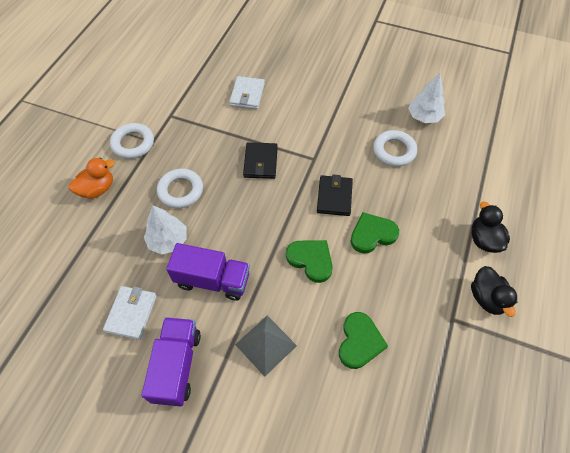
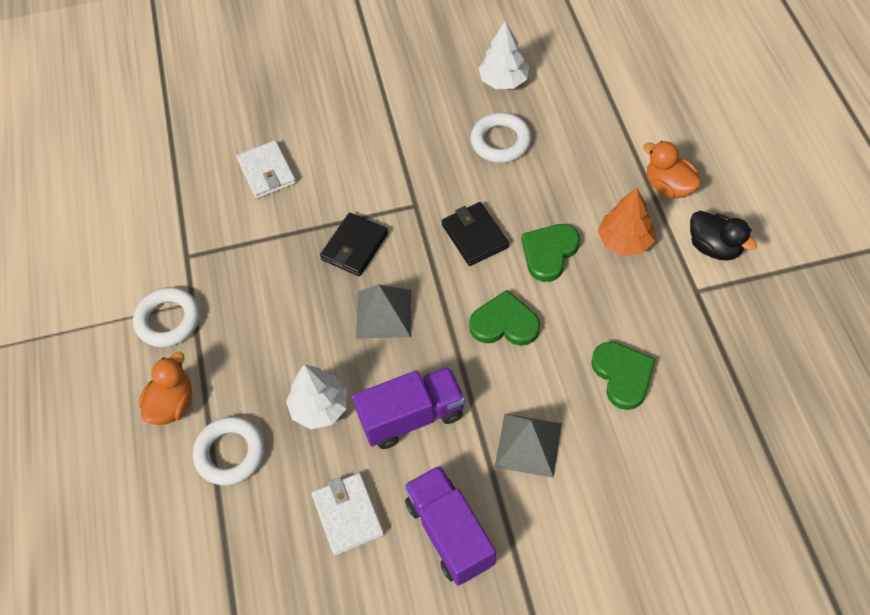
camera: 30 degrees left, 0 degrees up
white ring [157,169,203,208] -> white ring moved to [193,417,265,485]
black wallet [243,142,278,179] -> black wallet turned 60 degrees clockwise [320,213,388,276]
black duck [472,202,510,253] -> orange duck [643,141,701,198]
none -> grey pyramid [356,284,411,339]
none -> orange tree [598,188,655,256]

